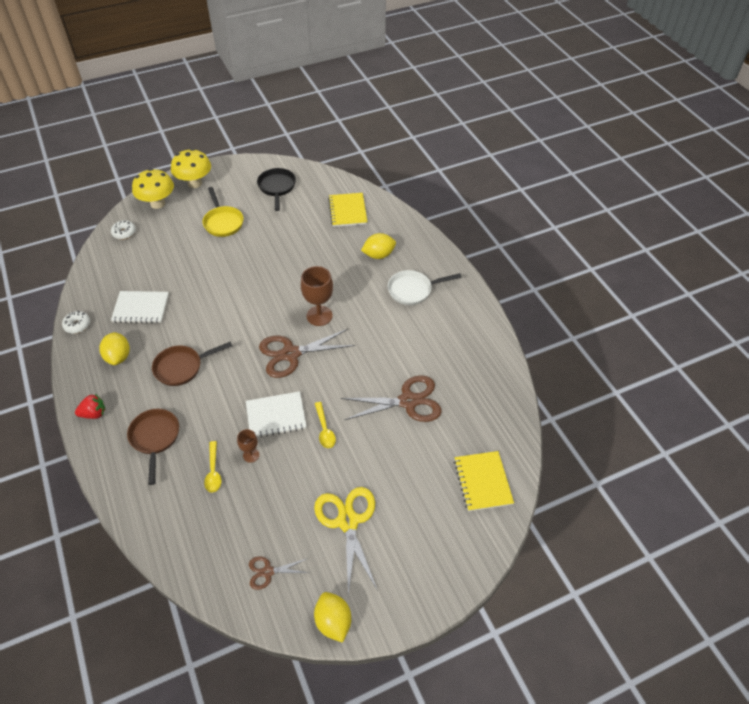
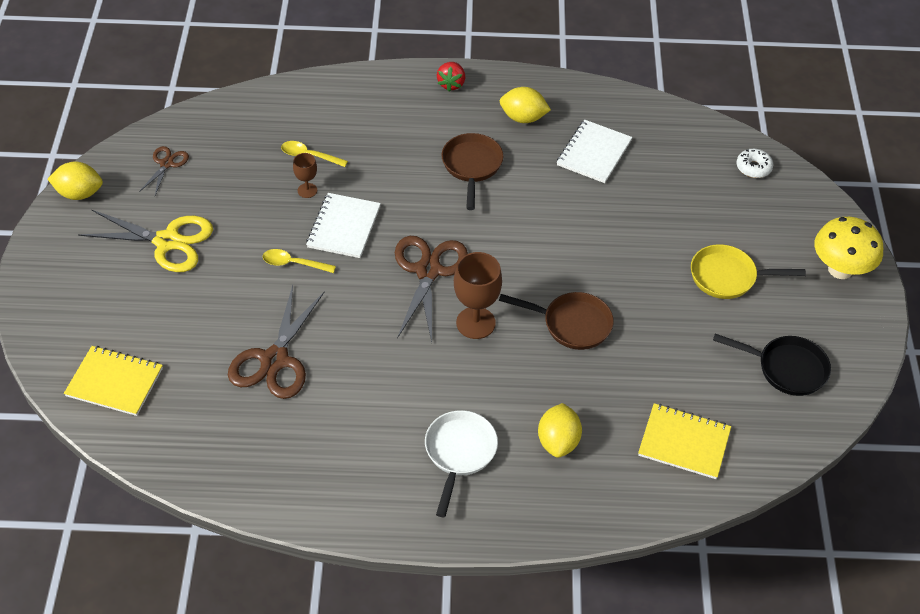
camera: 115 degrees right, 0 degrees up
white donut [62,310,90,334] -> none
brown pan [127,409,179,485] -> brown pan moved to [499,292,614,350]
yellow mushroom [132,169,174,209] -> none

